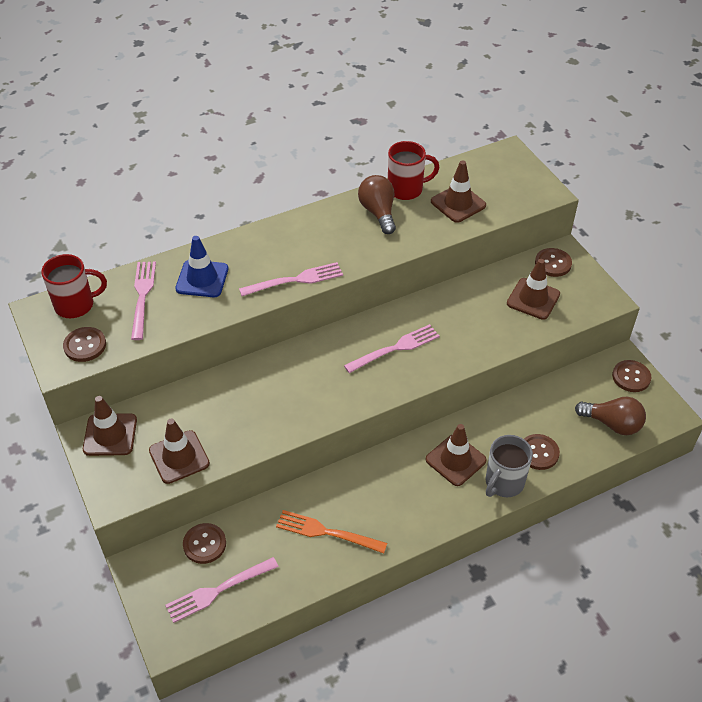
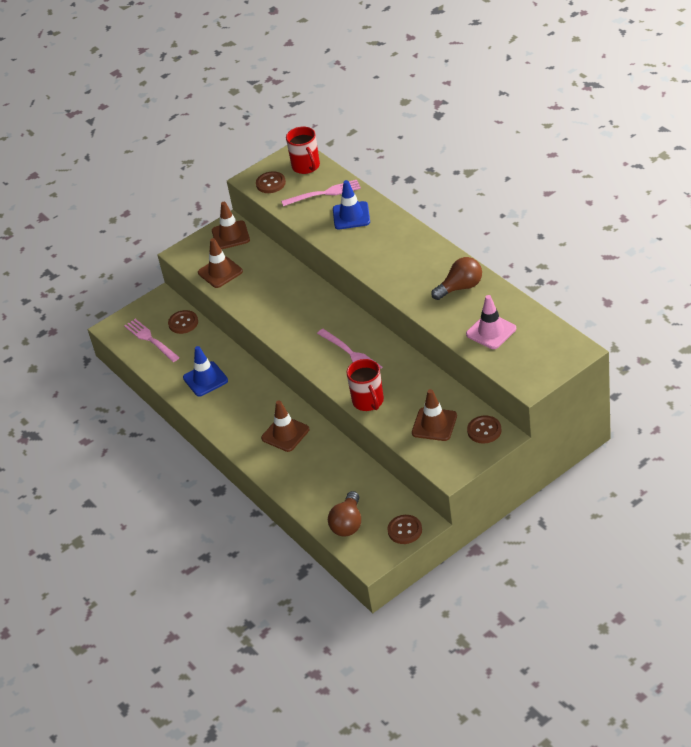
camera: 85 degrees right, 5 degrees down
pink fork [239,262,343,296] -> none
orange fork [276,510,387,554] -> blue traffic cone [183,346,228,396]
red mug [388,141,439,200] -> red mug moved to [347,359,384,411]
brown traffic cone [431,160,486,223] -> pink traffic cone [466,295,516,349]
grey mug [486,435,533,497] -> none
brown button [524,434,560,470] -> none

